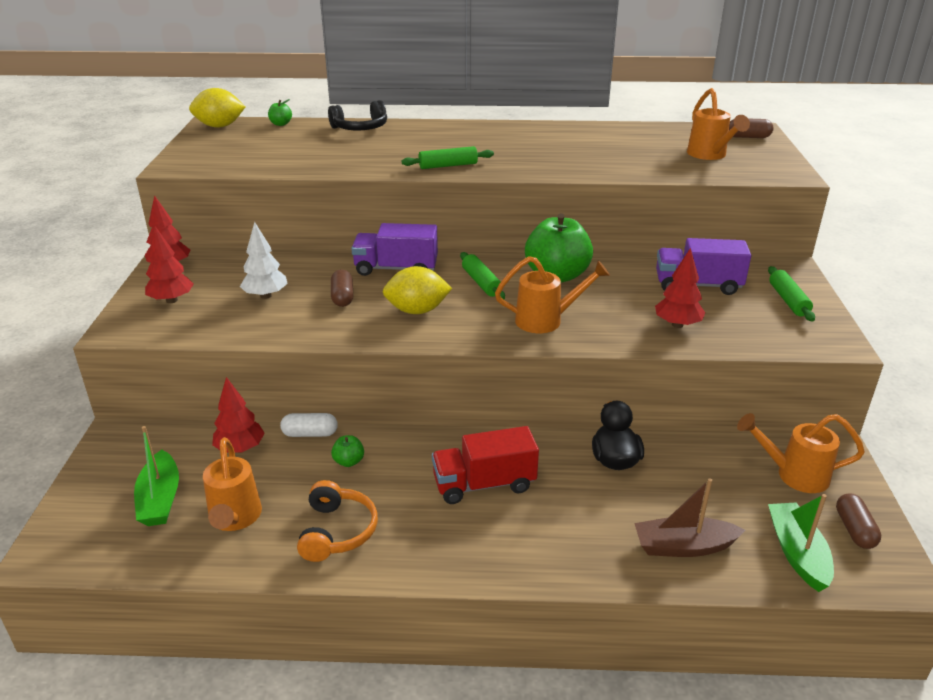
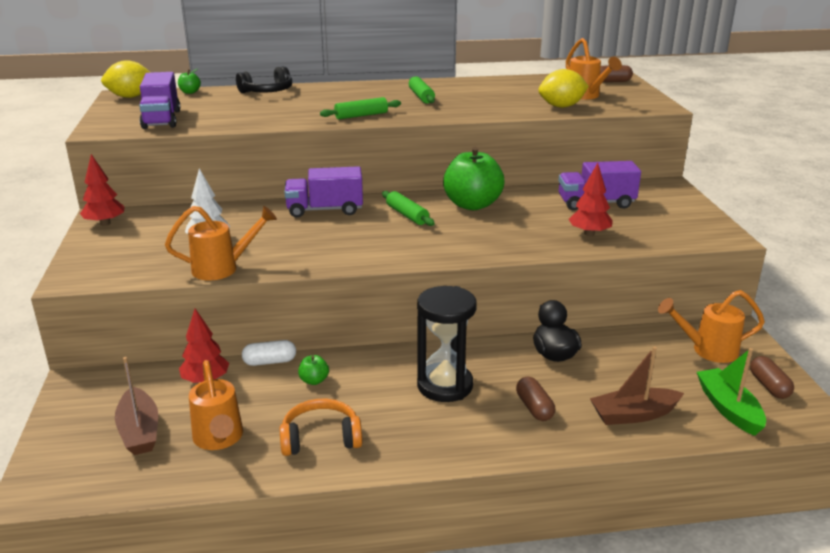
camera: 10 degrees left, 5 degrees down
green boat [134,426,179,526] -> brown boat [115,357,158,455]
red tree [145,226,194,303] -> none
orange headphones [297,480,378,562] -> orange headphones turned 90 degrees counterclockwise [280,399,362,456]
brown capsule [331,270,353,307] -> brown capsule moved to [516,377,555,421]
yellow lemon [383,266,452,314] -> yellow lemon moved to [538,69,589,108]
red truck [432,426,539,504] -> black hourglass [417,286,477,402]
orange watering can [495,256,610,333] -> orange watering can moved to [165,206,277,280]
green rolling pin [768,266,815,321] -> green rolling pin moved to [409,76,435,104]
none -> purple truck [139,72,180,129]

